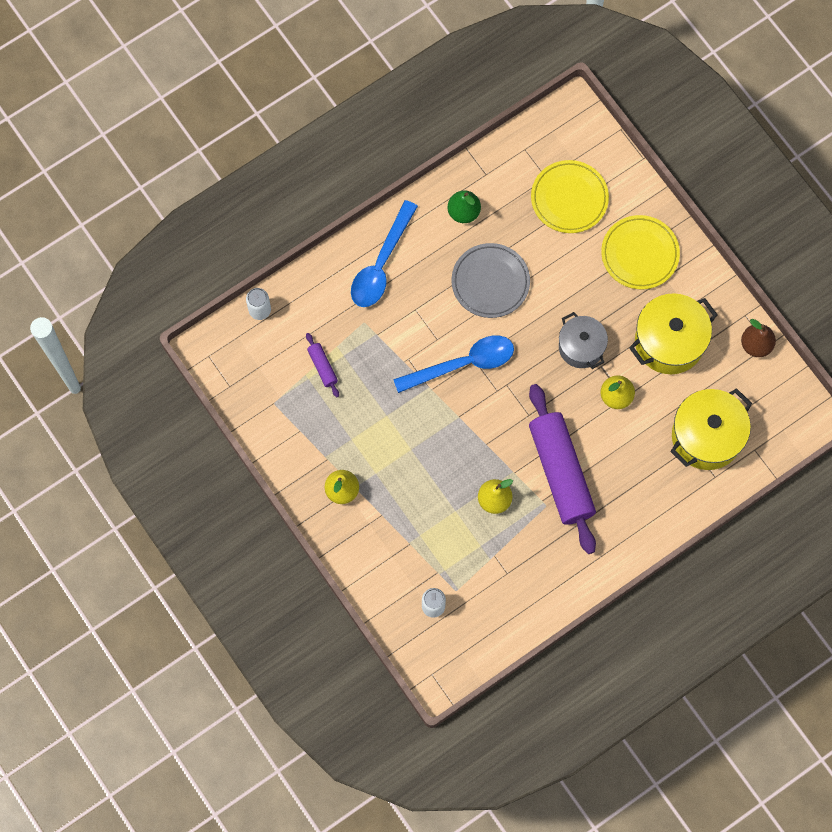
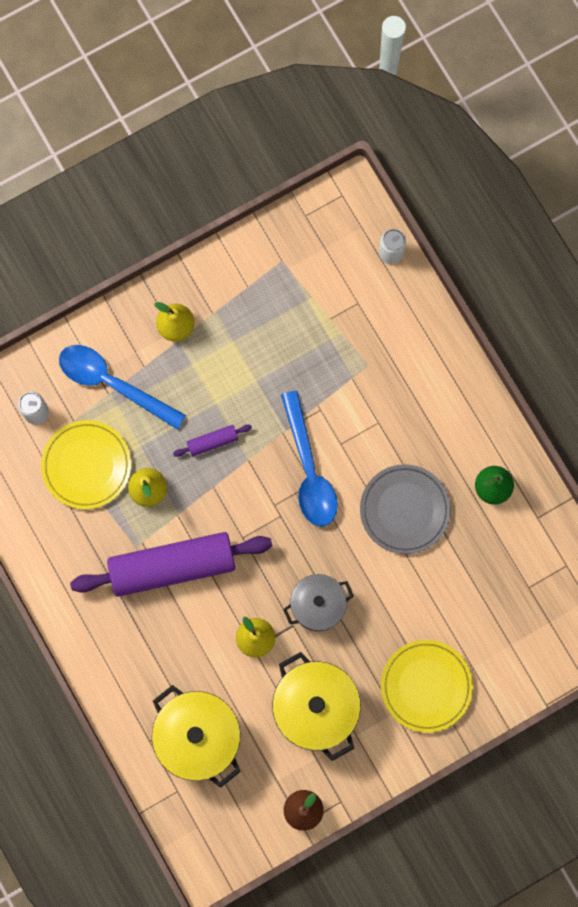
camera: 95 degrees right, 5 degrees up
purple rolling pin [306,333,339,397] -> purple rolling pin moved to [173,425,252,457]
blue spoon [351,200,418,307] -> blue spoon moved to [59,345,186,430]
yellow plate [531,160,609,233] -> yellow plate moved to [41,420,131,509]

